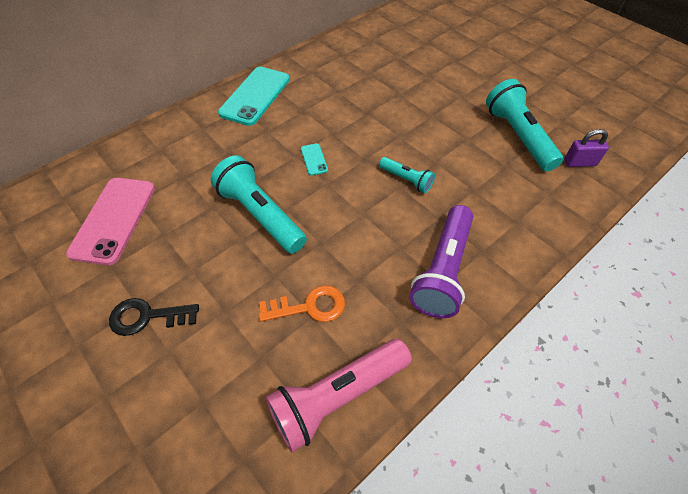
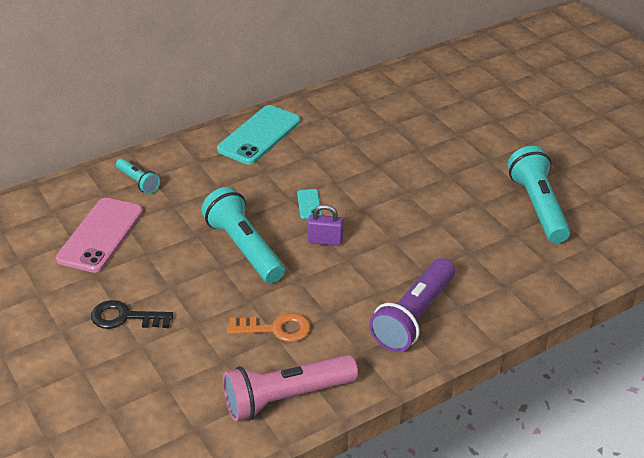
camera: 10 degrees right, 15 degrees down
turquoise flashlight [379,157,435,193] -> turquoise flashlight moved to [116,158,160,194]
purple padlock [564,129,609,167] -> purple padlock moved to [307,204,343,246]

